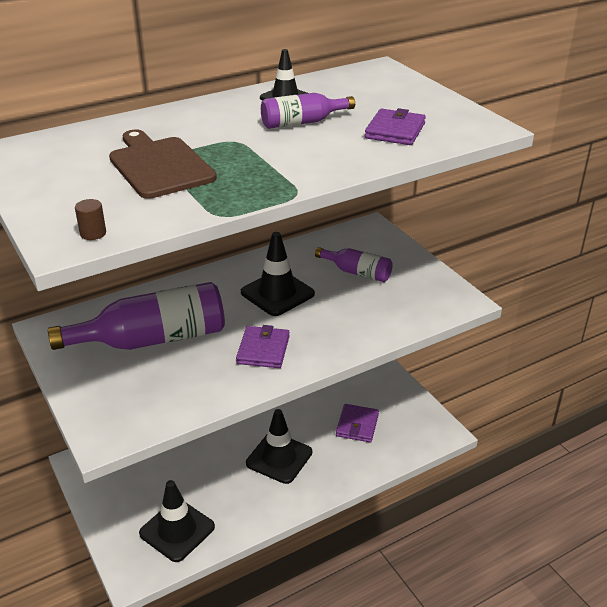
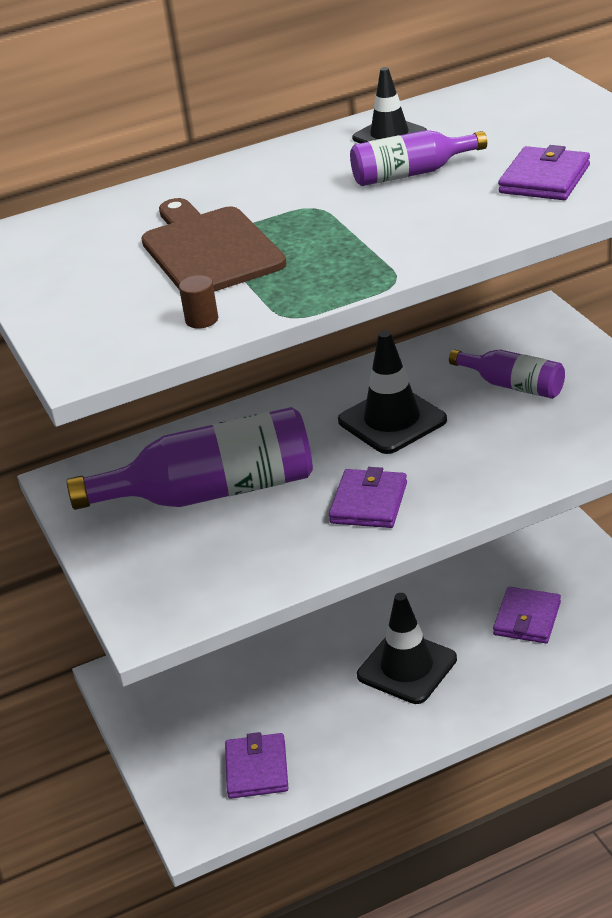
camera: 10 degrees right, 0 degrees up
brown cylinder [75,199,106,240] -> brown cylinder moved to [179,275,218,329]
black traffic cone [139,480,215,562] -> purple wallet [225,732,288,799]

